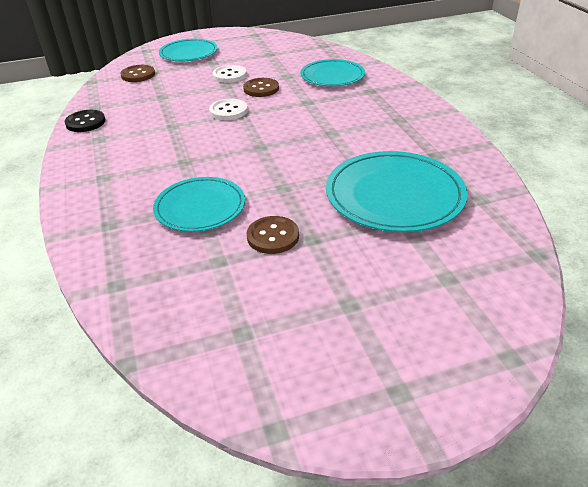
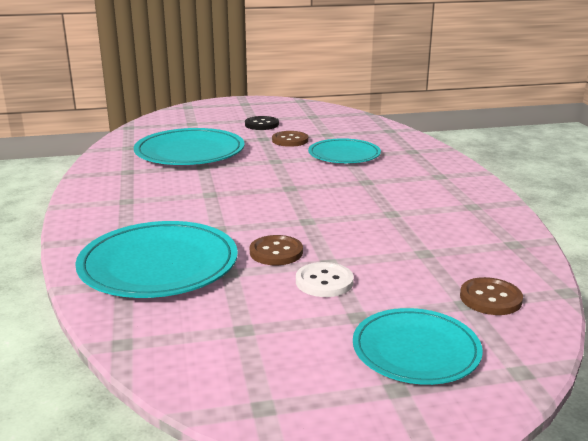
camera: 175 degrees left, 15 degrees down
black button [65,110,105,132] -> black button moved to [245,116,279,130]
white button [209,99,248,120] -> none
turquoise plate [301,59,365,86] -> turquoise plate [75,221,238,298], size x1.53

